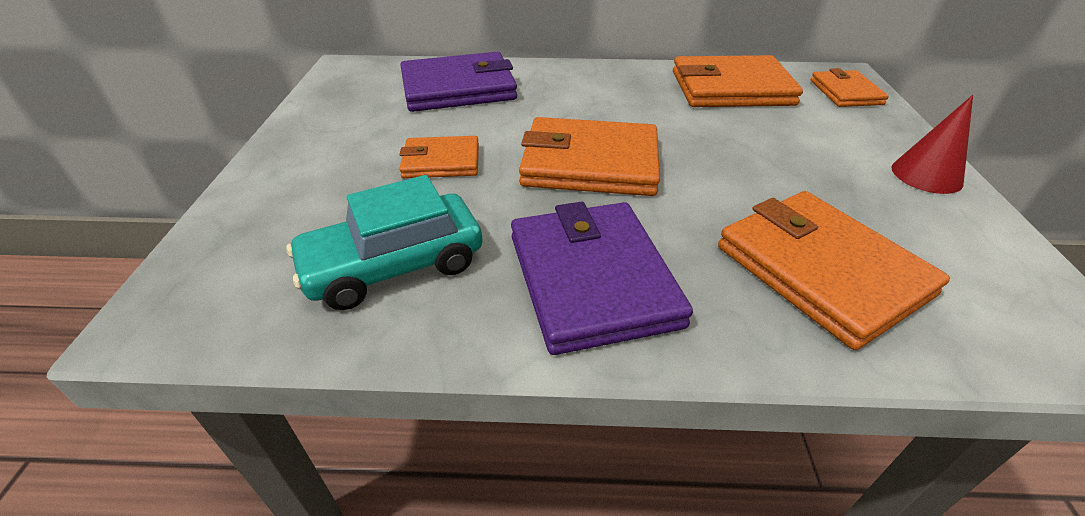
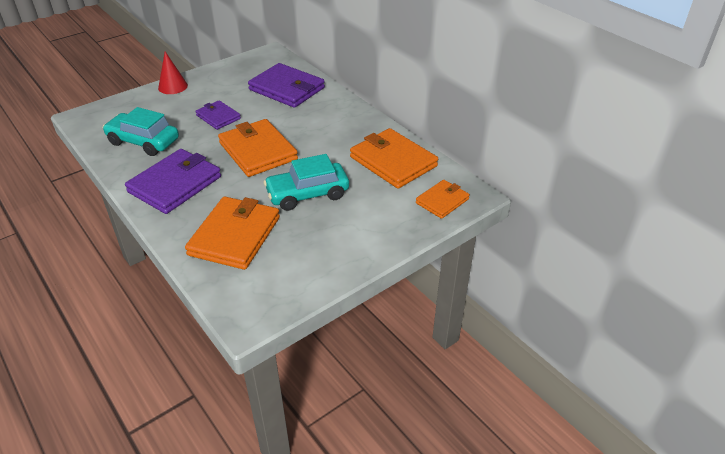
camera: 50 degrees right, 0 degrees up
orange wallet [399,136,479,178] -> purple wallet [195,100,241,130]
red cone [891,95,973,194] -> red cone moved to [158,52,188,94]
none -> turquoise car [264,154,349,211]

